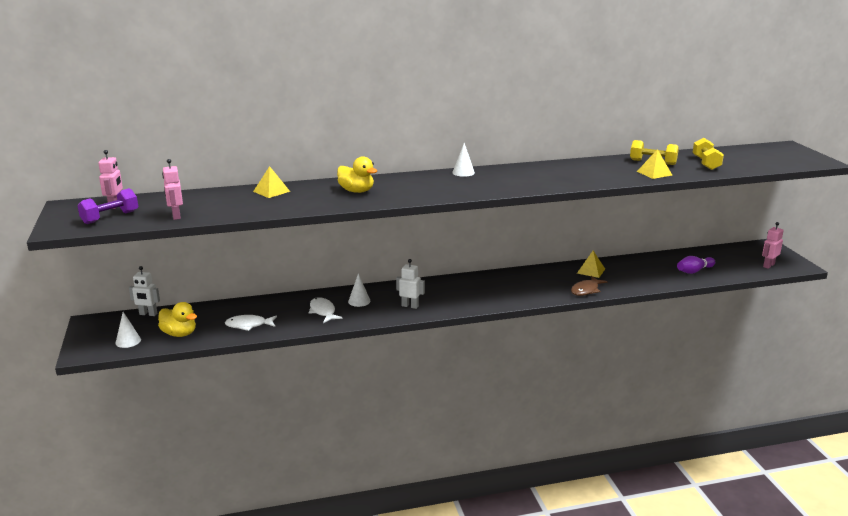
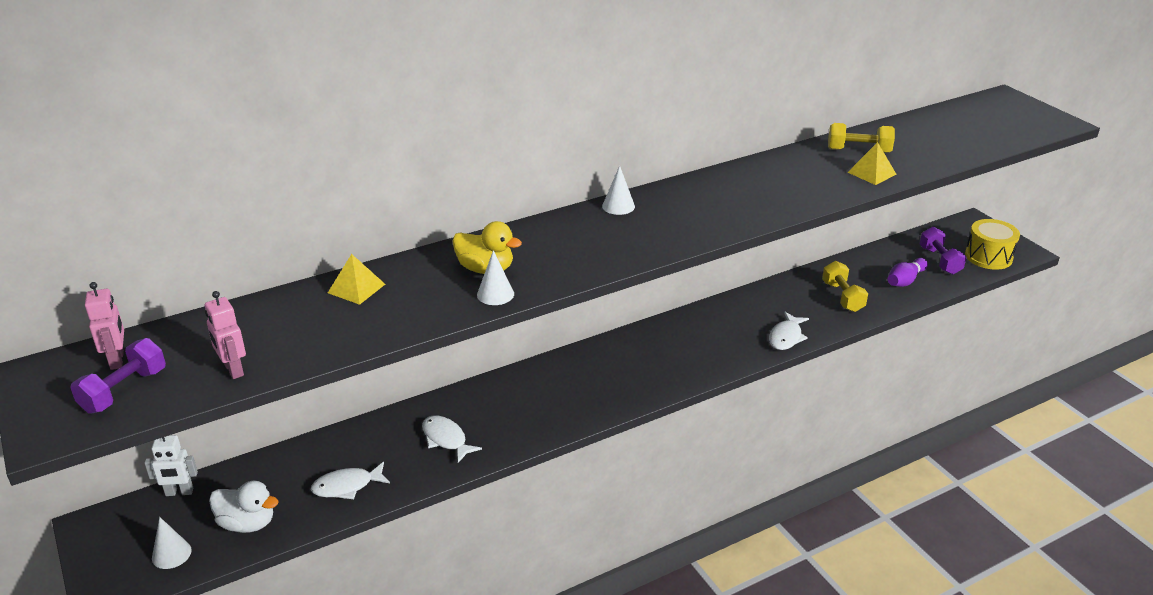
camera: 15 degrees left, 10 degrees up
yellow duck [158,302,197,337] -> white duck [209,481,279,533]
white cone [348,273,370,307] -> white cone moved to [477,250,514,305]
white robot [396,259,425,309] -> none
brown fish [571,276,607,296] -> white fish [769,312,809,350]
yellow pyramid [577,251,605,278] -> none
yellow dumbbell [692,138,724,170] -> yellow dumbbell moved to [822,261,868,312]
pink robot [762,222,784,269] -> yellow drum [965,219,1020,270]
none -> purple dumbbell [920,226,967,275]

